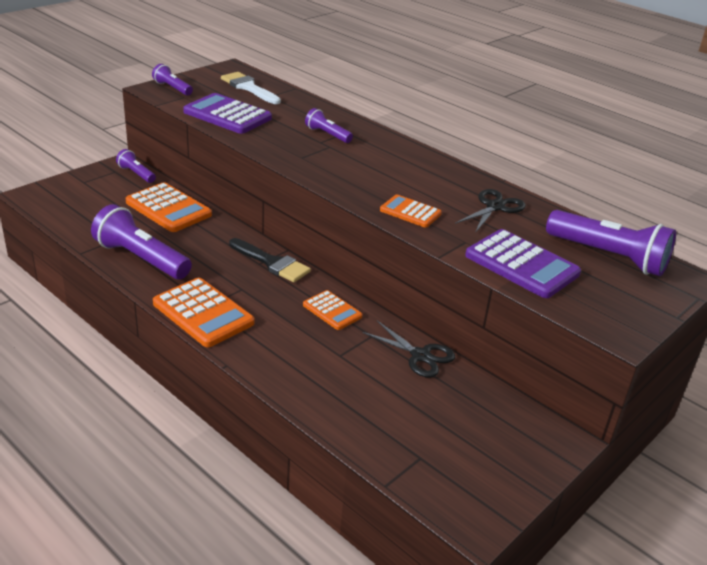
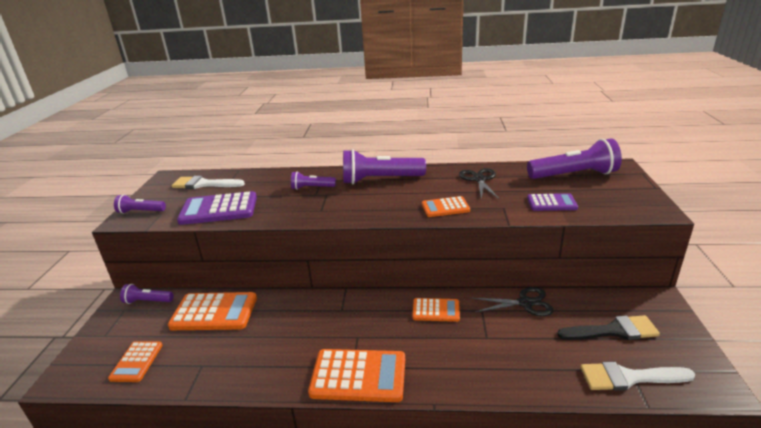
camera: 35 degrees left, 5 degrees down
purple flashlight [91,204,192,279] -> purple flashlight moved to [343,149,426,184]
black brush [229,238,311,282] -> black brush moved to [557,315,660,340]
purple calculator [465,229,581,298] -> purple calculator [527,193,578,211], size x0.59
none -> orange calculator [108,341,163,382]
none -> white brush [581,361,696,391]

